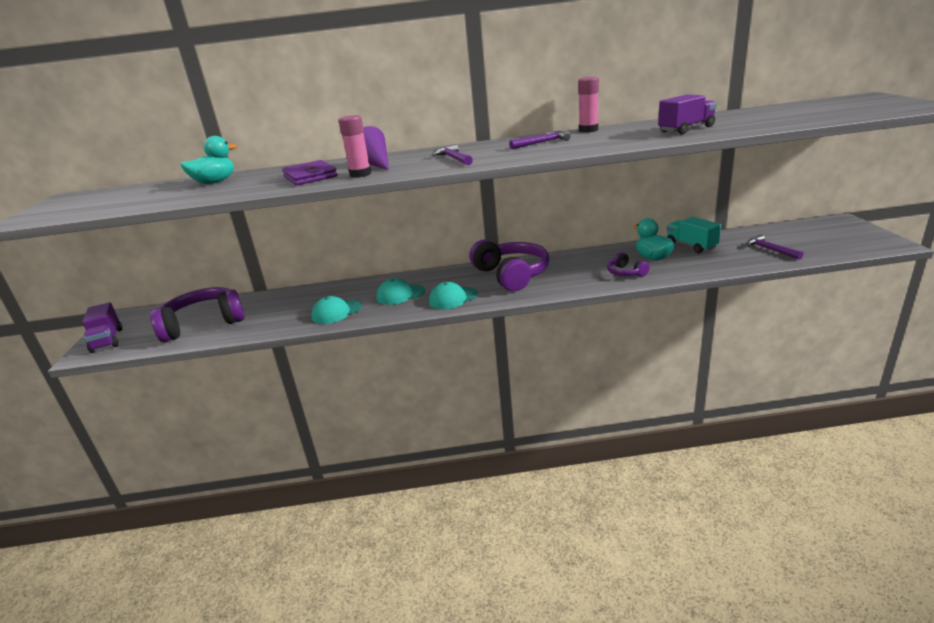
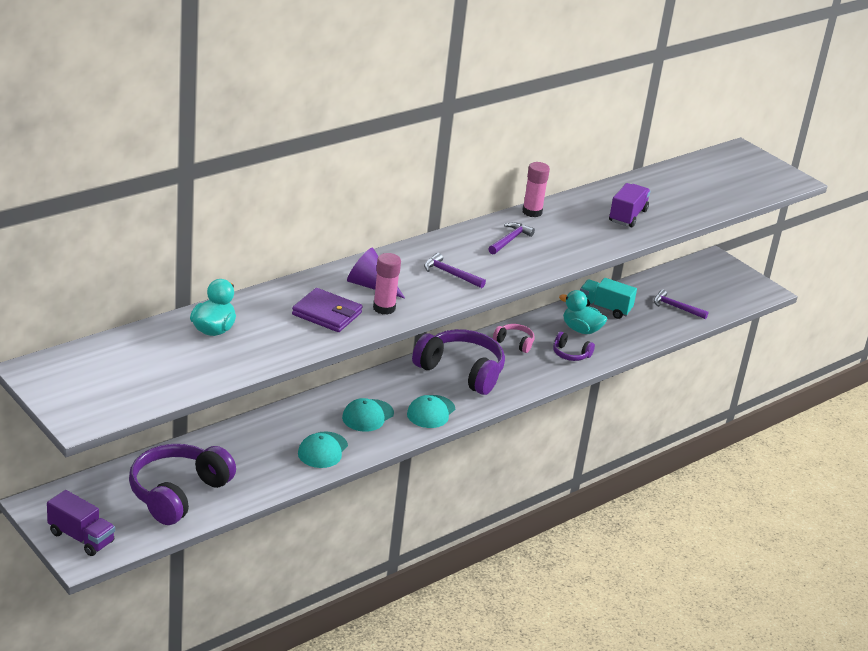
camera: 40 degrees left, 5 degrees up
none -> pink headphones [493,324,535,353]

